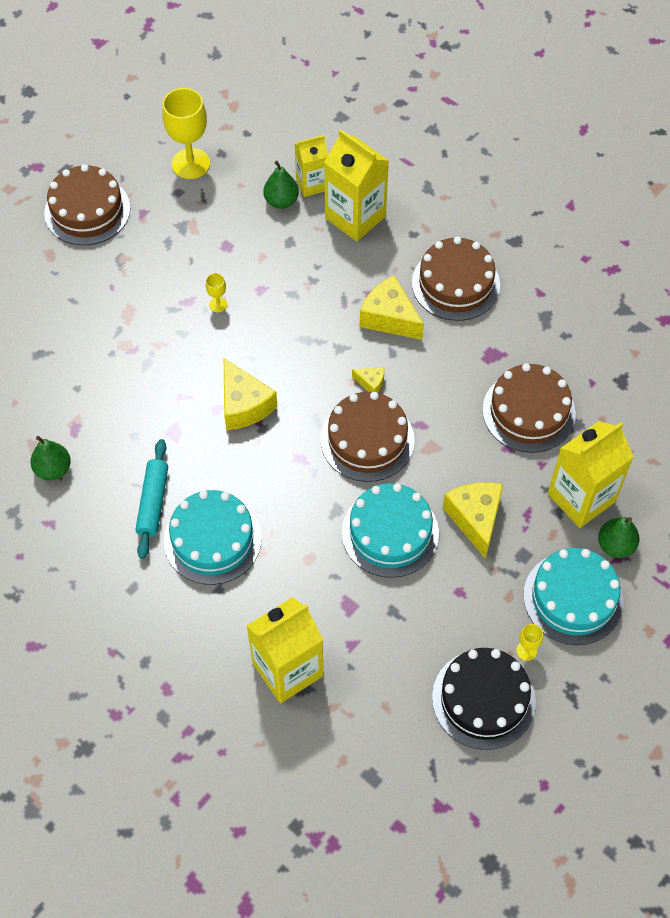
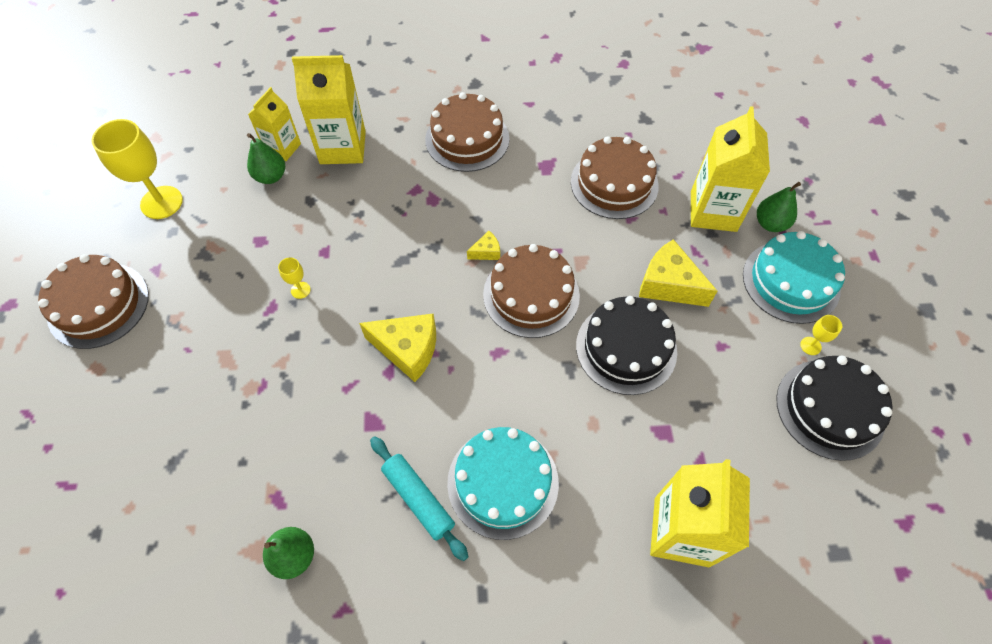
camera: 45 degrees left, 0 degrees up
turquoise cake [342,483,439,578] -> black cake [576,296,677,395]
yellow cheese [360,275,424,340] -> none

